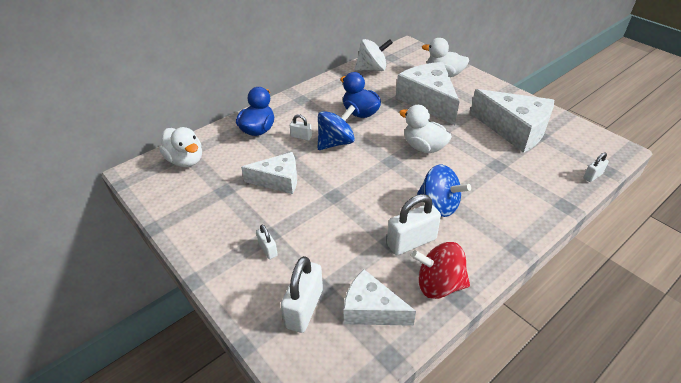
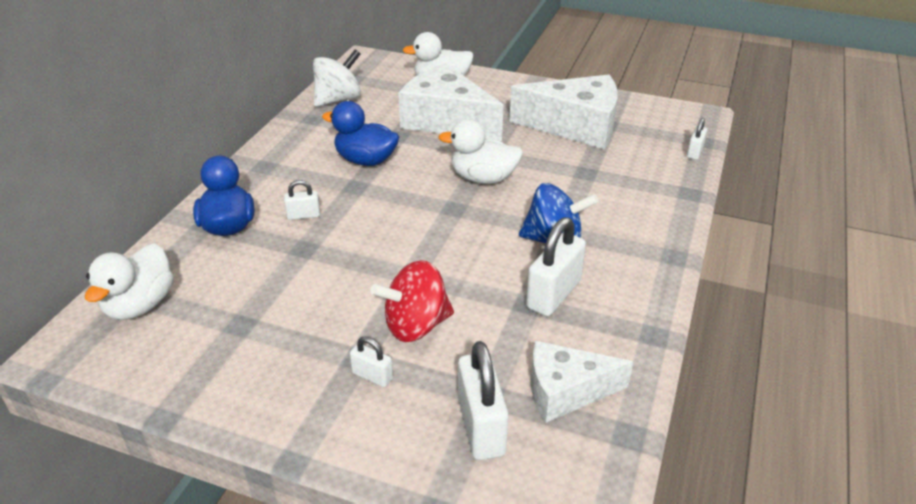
camera: 30 degrees left, 5 degrees down
white duck [159,127,202,167] -> white duck turned 90 degrees clockwise [85,243,174,320]
white cheese [241,152,297,194] -> none
blue spinning top [318,105,356,150] -> none
red spinning top [411,242,470,299] -> red spinning top moved to [370,260,454,342]

